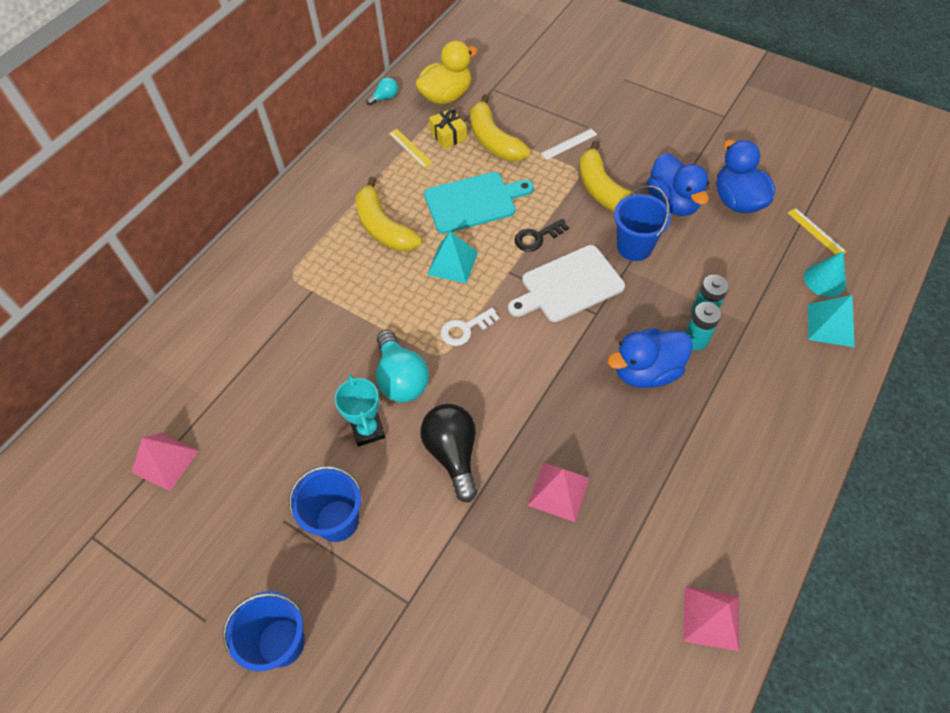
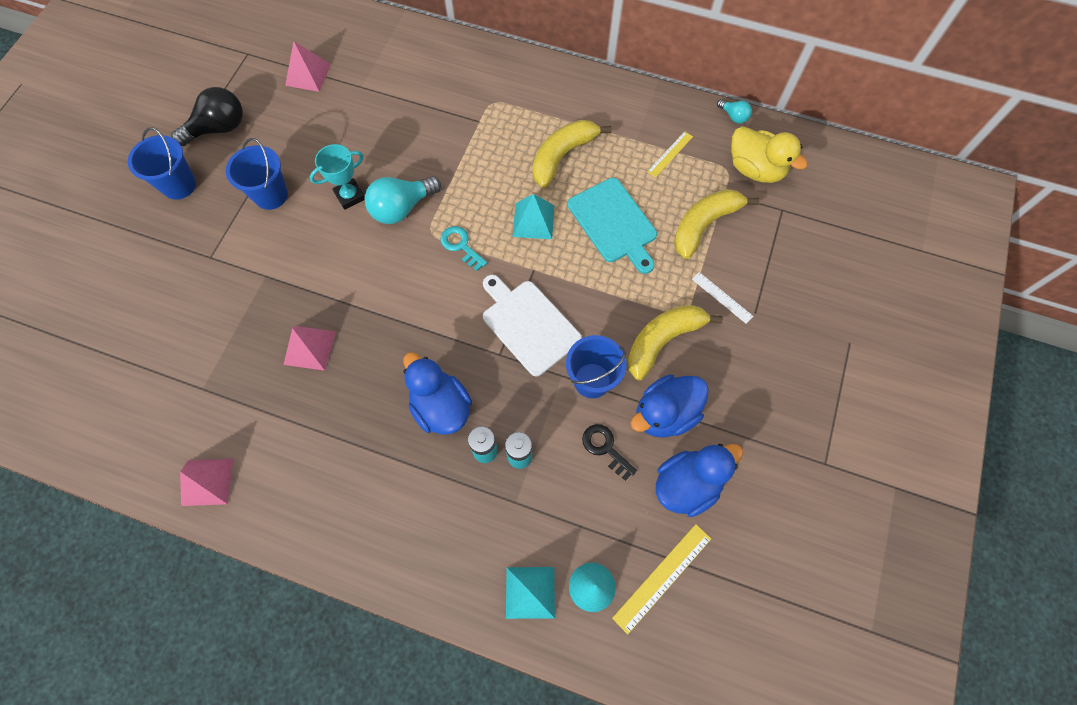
camera: 75 degrees right, 10 degrees up
black light bulb [420,404,477,503] -> black light bulb moved to [171,87,243,146]
yellow gift [429,108,467,149] -> none
white key [441,308,500,346] -> turquoise key [440,226,487,271]
black key [515,219,569,252] -> black key moved to [582,424,637,481]
yellow ruler [788,208,846,255] -> yellow ruler [612,524,711,634], size x1.56

